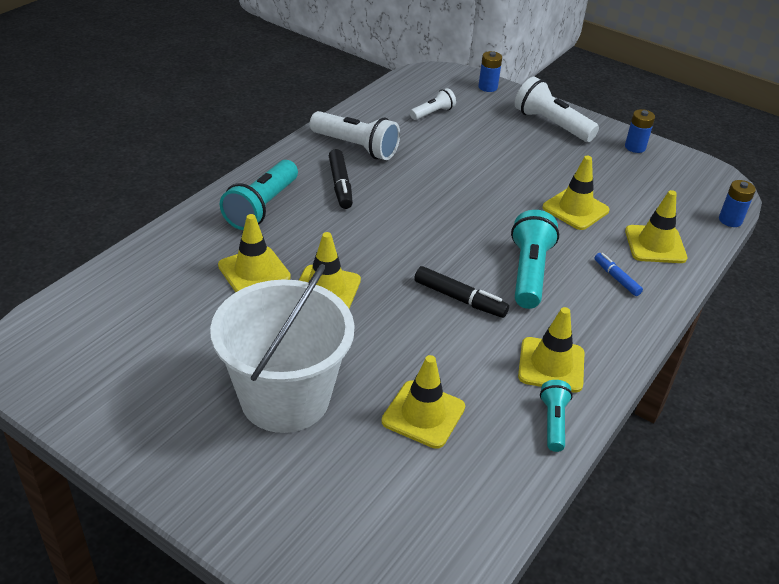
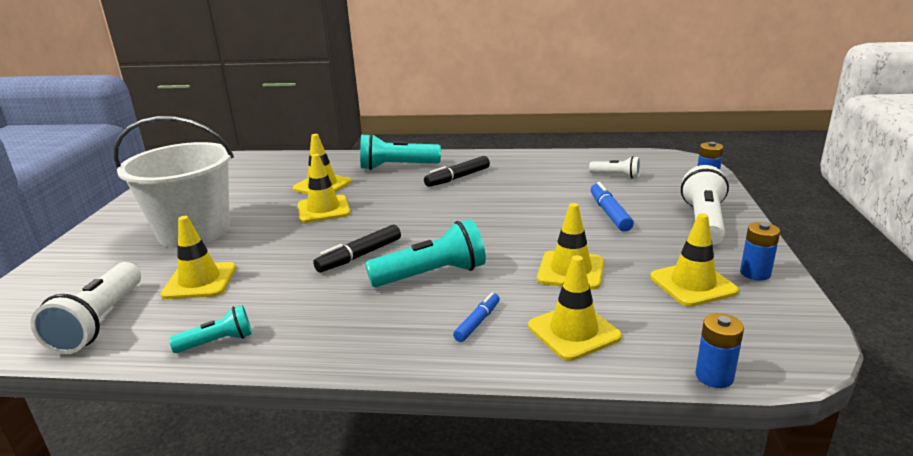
camera: 65 degrees right, 15 degrees down
white flashlight [310,111,400,160] -> white flashlight moved to [30,262,141,354]
black marker [414,266,509,318] -> black marker turned 45 degrees clockwise [313,225,401,272]
yellow traffic cone [518,307,585,393] -> yellow traffic cone moved to [650,213,739,307]
none -> blue marker [591,182,634,232]

